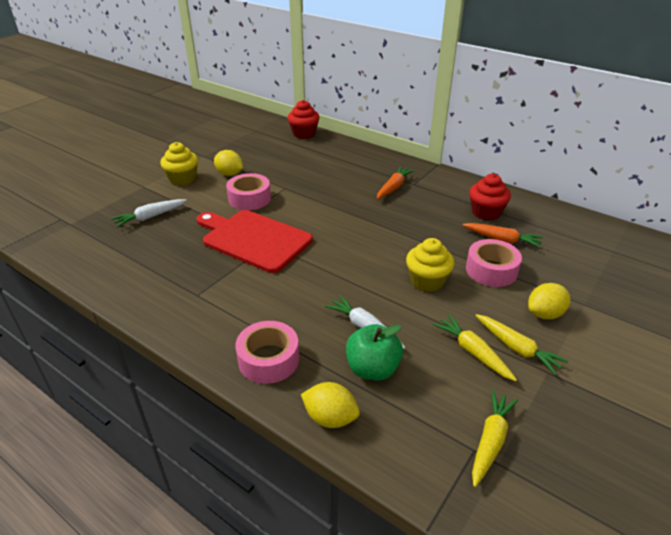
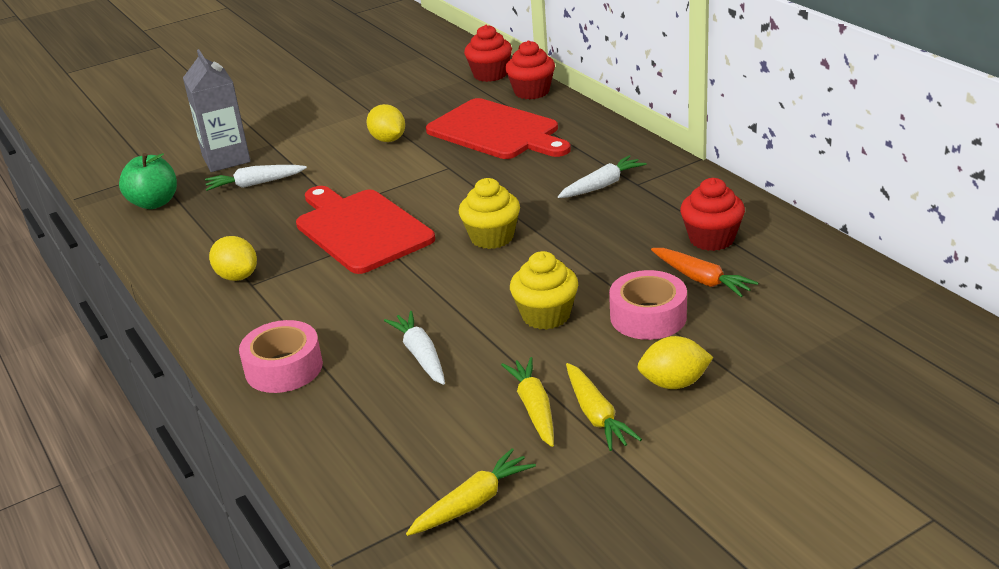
camera: 25 degrees right, 5 degrees down
yellow cupcake [160,142,198,186] -> yellow cupcake moved to [459,178,520,249]
pink tape [226,173,271,210] -> none
yellow lemon [301,382,360,428] -> yellow lemon moved to [209,236,257,281]
green apple [346,324,403,380] -> green apple moved to [119,153,177,209]
orange carrot [377,166,415,199] -> white carrot [558,155,647,198]
none -> grey carton [183,49,251,172]
none -> red cutting board [426,98,571,159]
none -> red cupcake [464,25,512,82]

